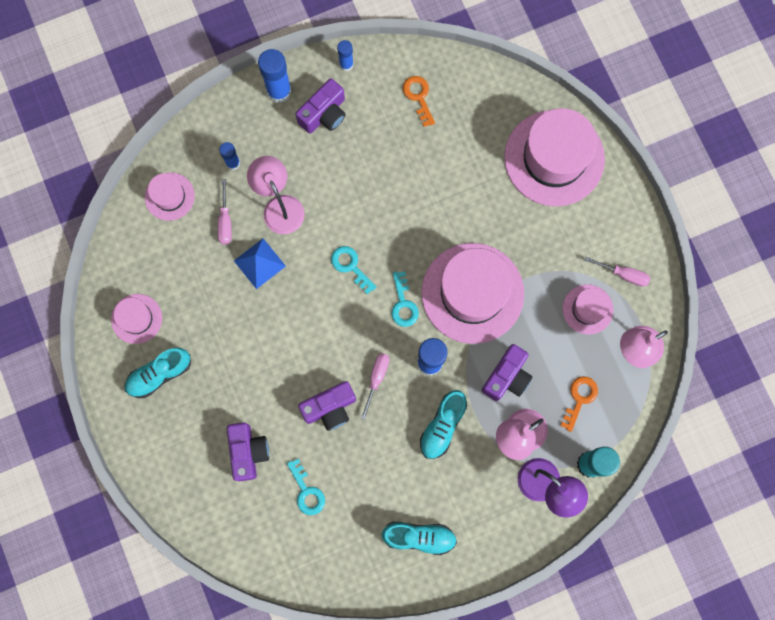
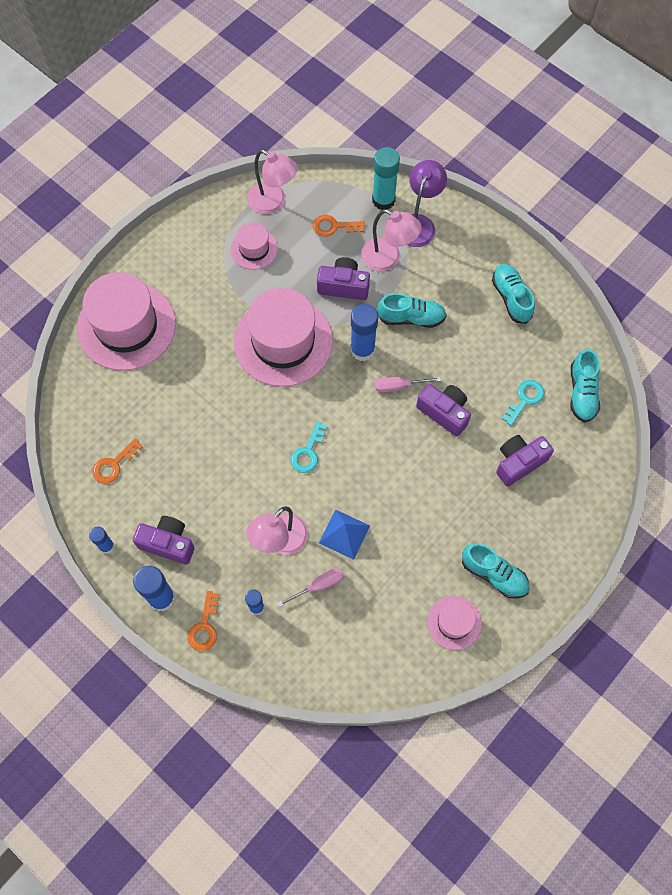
camera: 115 degrees left, 10 degrees down
pink hat [145,173,195,221] -> none
turquoise key [391,271,419,327] -> none
pink screwdriver [584,257,650,287] -> none
none -> orange key [187,591,220,651]
none -> turquoise shoe [570,349,600,422]

